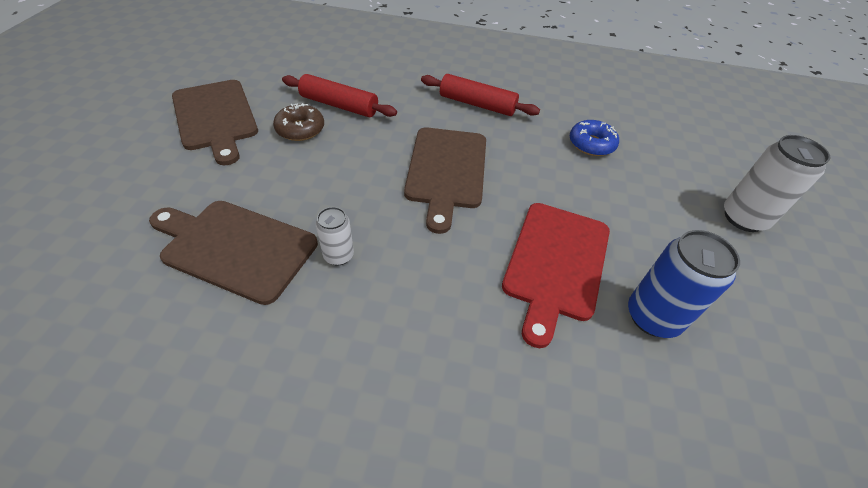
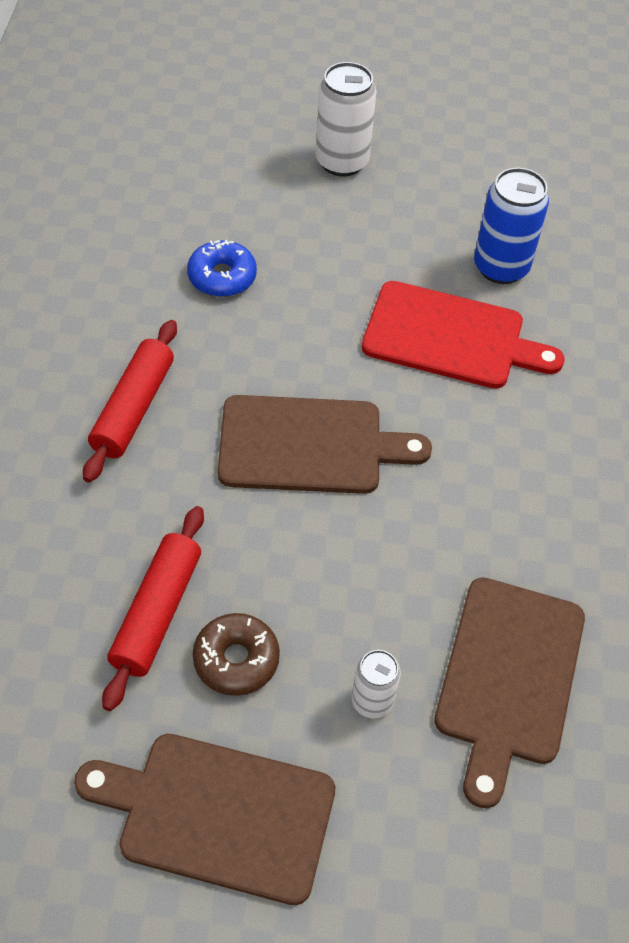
camera: 95 degrees left, 5 degrees up
brown cutting board [172,80,258,165] -> brown cutting board turned 135 degrees counterclockwise [74,734,335,905]
white can [316,207,354,266] -> white can moved to [351,650,401,718]

